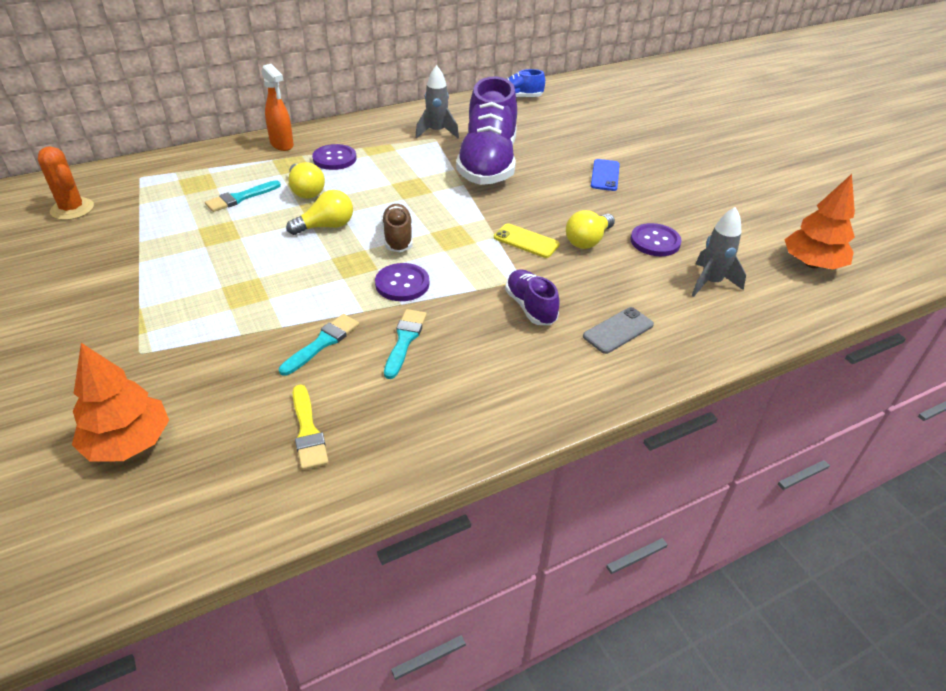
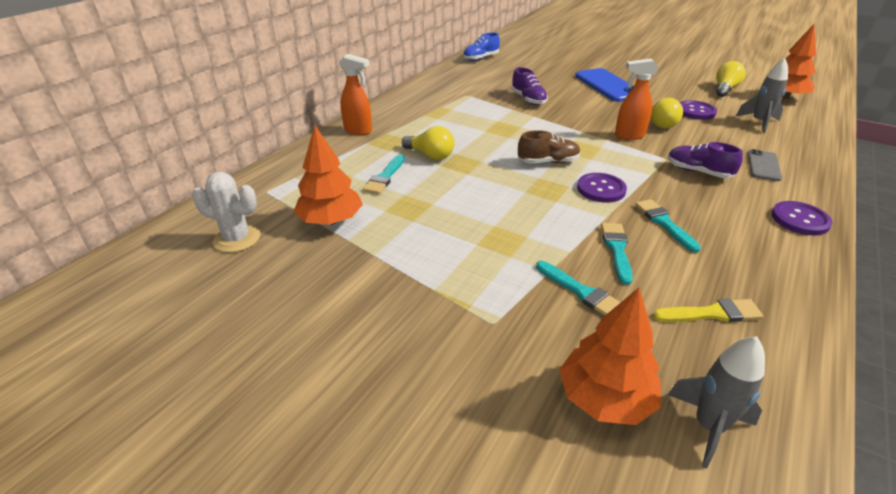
camera: 30 degrees left, 5 degrees down
orange cactus [38,146,94,220] -> white cactus [192,172,260,253]
yellow light bulb [286,190,353,235] -> yellow light bulb moved to [716,61,746,97]
yellow brush [293,384,329,470] -> yellow brush turned 45 degrees counterclockwise [653,299,763,322]
purple button [312,144,357,170] -> purple button moved to [772,201,833,236]
brown shoe [381,204,413,252] -> brown shoe turned 120 degrees clockwise [518,130,580,164]
grey rocket [415,65,459,139] -> grey rocket moved to [668,336,765,469]
purple shoe [456,77,517,185] -> purple shoe [511,67,548,105], size x0.48
yellow phone [494,223,560,258] -> orange spray bottle [615,58,659,140]
blue phone [591,159,620,191] -> blue phone [575,68,634,102], size x1.77
none -> orange tree [294,126,363,225]
none -> turquoise brush [536,261,621,316]

